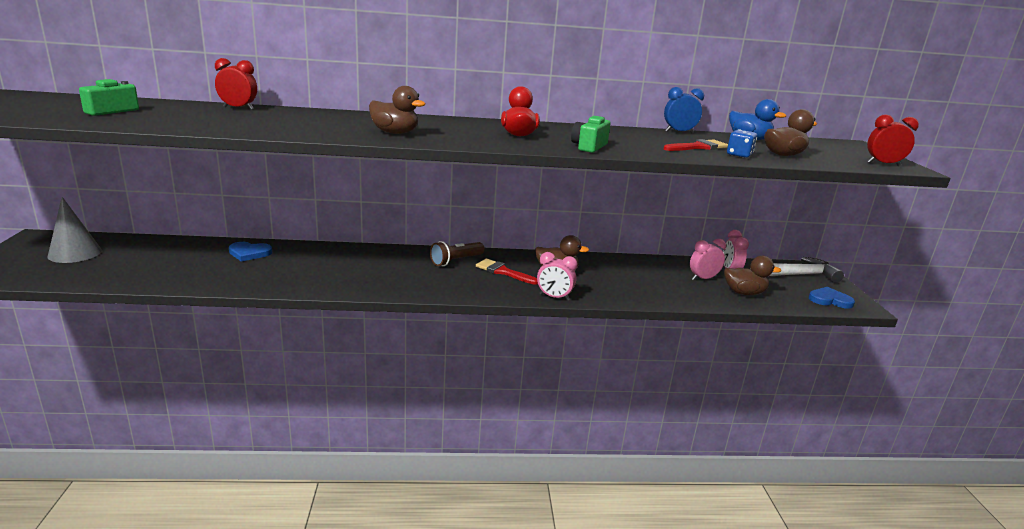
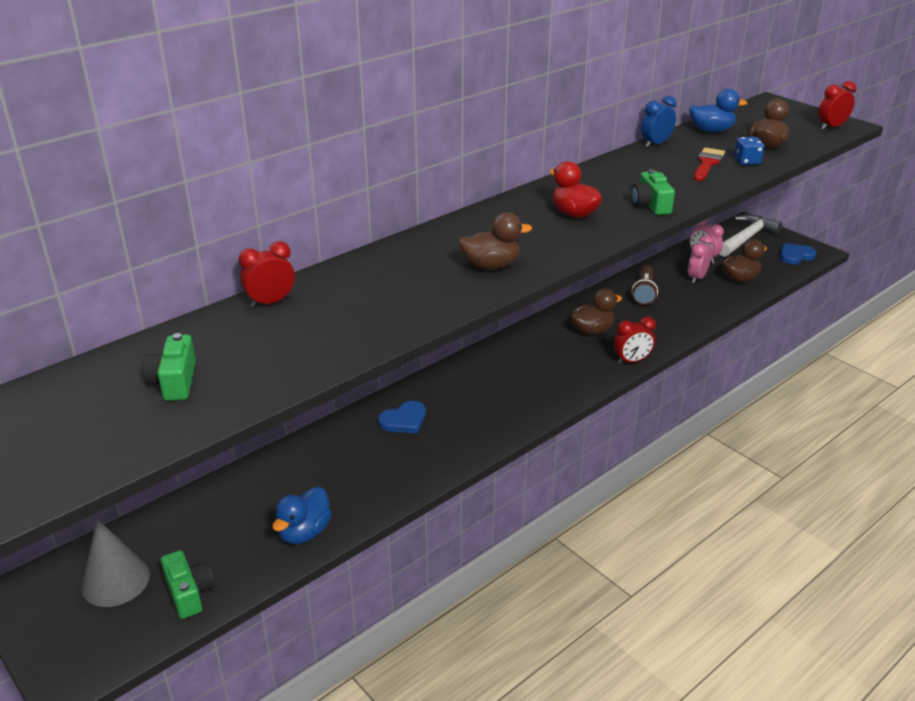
camera: 35 degrees left, 10 degrees up
blue heart [229,242,272,262] -> blue heart moved to [378,401,426,433]
brown flashlight [430,241,485,266] -> brown flashlight moved to [631,265,658,305]
red brush [476,259,538,285] -> none
pink clock [537,252,578,301] -> red clock [614,316,656,364]
none -> green camera [161,550,214,619]
none -> blue duck [272,487,332,544]

